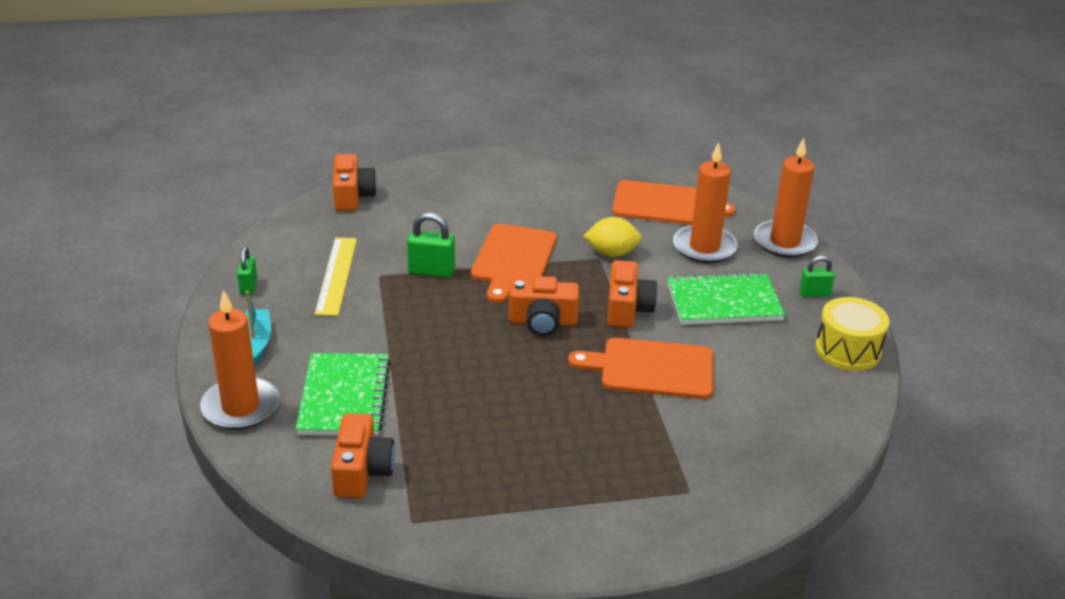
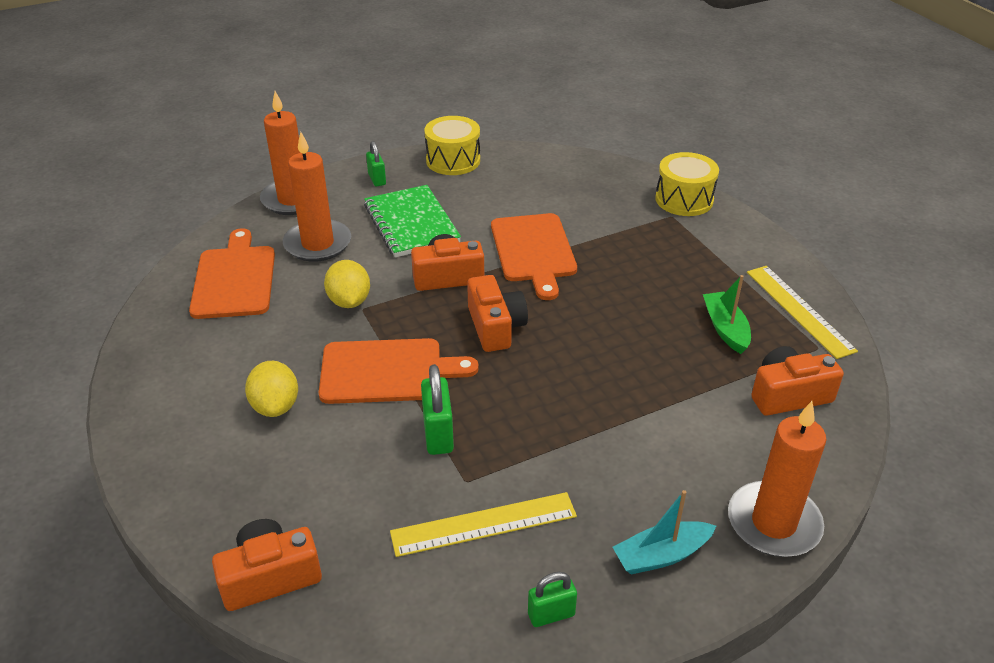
camera: 105 degrees left, 5 degrees up
green notebook [296,353,391,436] -> none
none -> yellow lemon [245,361,298,417]
none -> yellow drum [656,152,719,216]
none -> green boat [703,275,751,354]
none -> yellow ruler [747,266,858,359]

